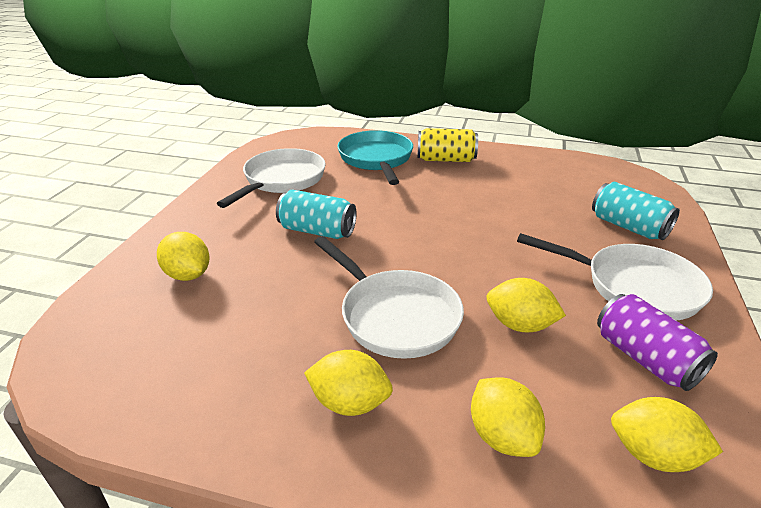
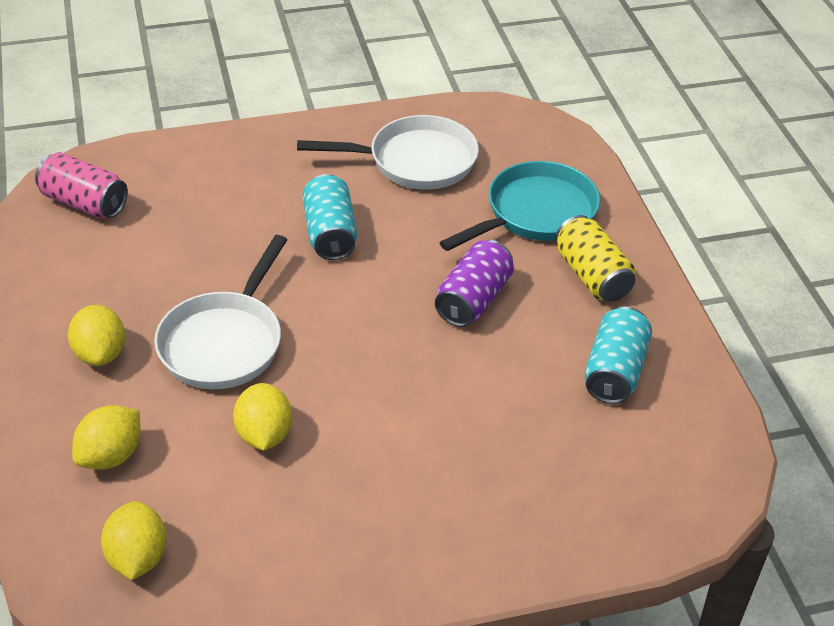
camera: 60 degrees right, 10 degrees up
yellow lemon [157,232,210,281] -> none
white pan [517,233,713,321] -> none
turquoise can [592,181,680,240] -> turquoise can moved to [584,306,652,404]
purple can [597,294,718,391] -> purple can moved to [435,240,514,327]
none -> pink can [35,152,128,218]

